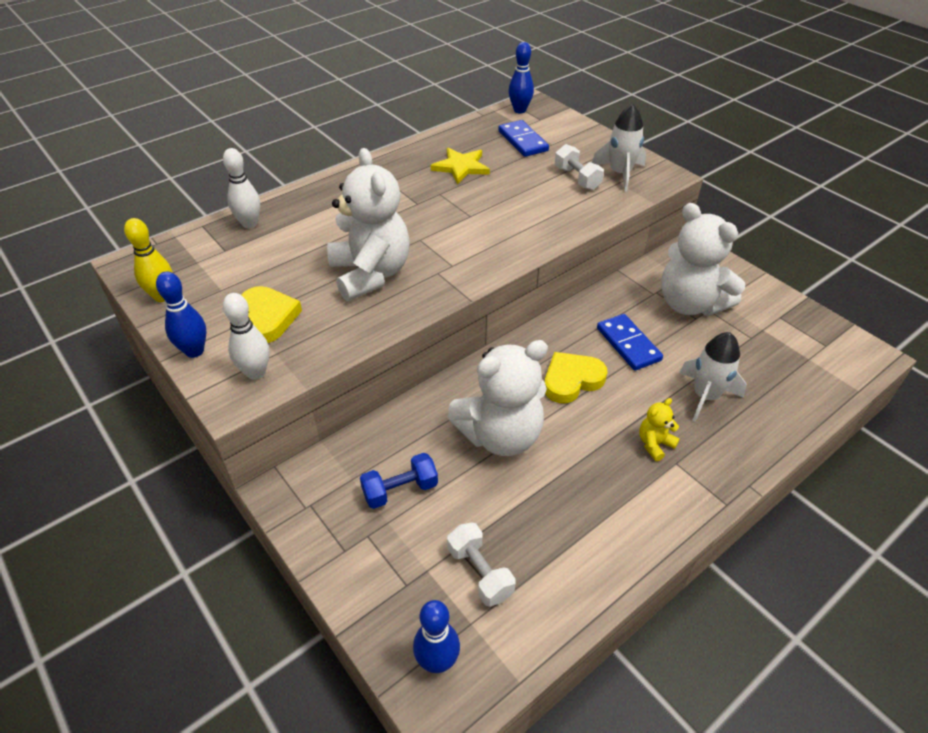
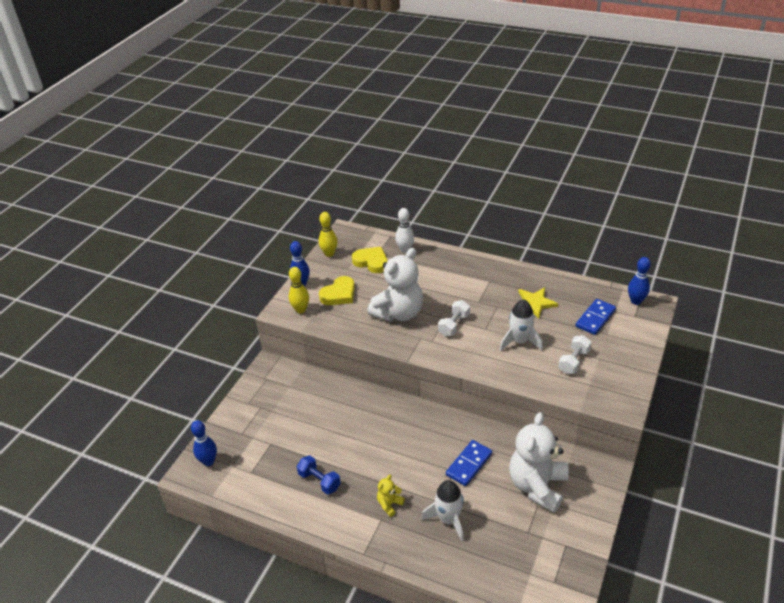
camera: 65 degrees right, 5 degrees down
white bowling pin [223,293,270,380] -> yellow bowling pin [289,267,309,313]
blue dumbbell [360,453,438,509] -> blue dumbbell moved to [297,455,341,494]
white teddy bear [447,340,548,456] -> none
white dumbbell [447,523,516,607] -> white dumbbell moved to [438,300,470,336]
yellow heart [545,352,608,403] -> yellow heart moved to [352,247,388,273]
white rocket [592,104,646,192] -> white rocket moved to [500,299,543,351]
yellow teddy bear [639,398,680,461] -> yellow teddy bear turned 75 degrees counterclockwise [377,474,405,517]

